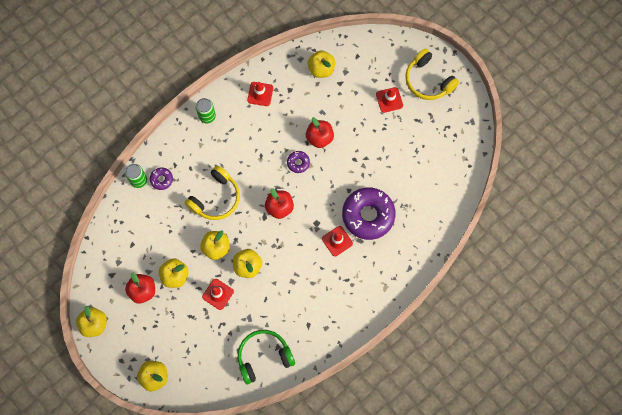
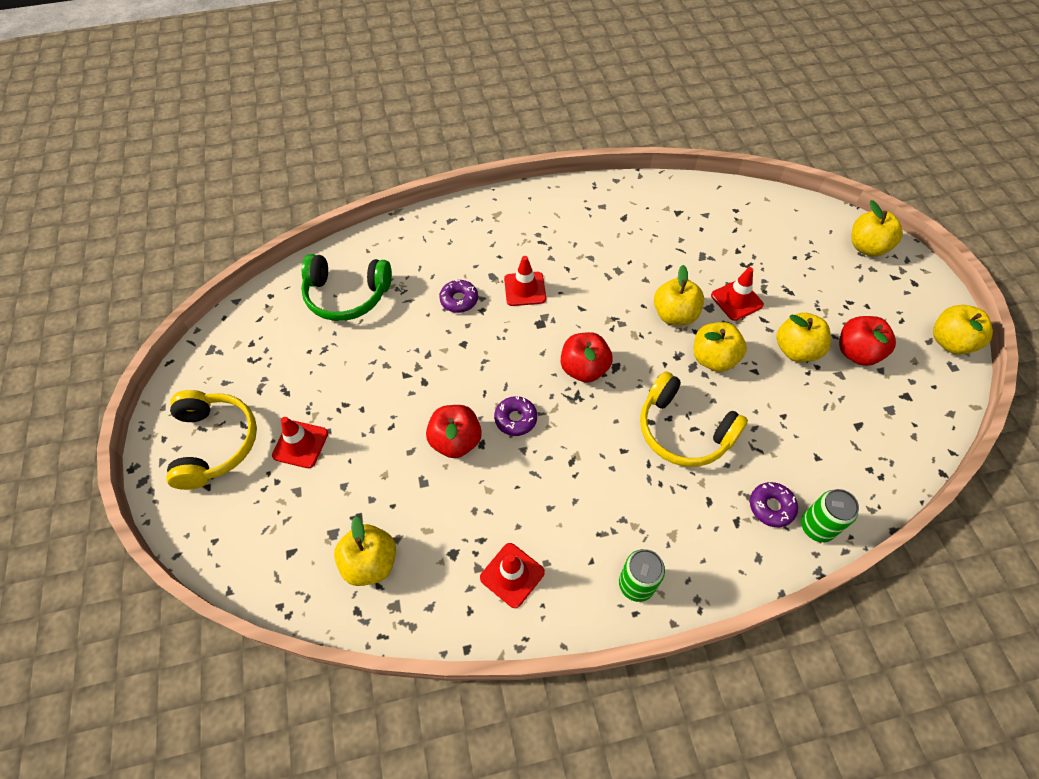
camera: 150 degrees left, 15 degrees down
yellow headphones [185,166,240,220] -> yellow headphones turned 120 degrees counterclockwise [640,371,748,467]
green headphones [238,330,295,384] -> green headphones moved to [301,254,392,321]
purple donut [342,187,396,240] -> purple donut [439,280,478,313], size x0.44

